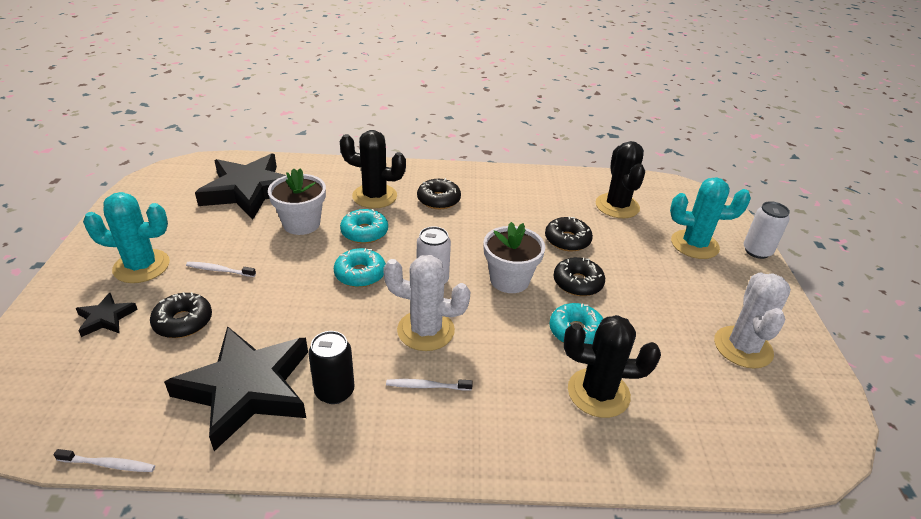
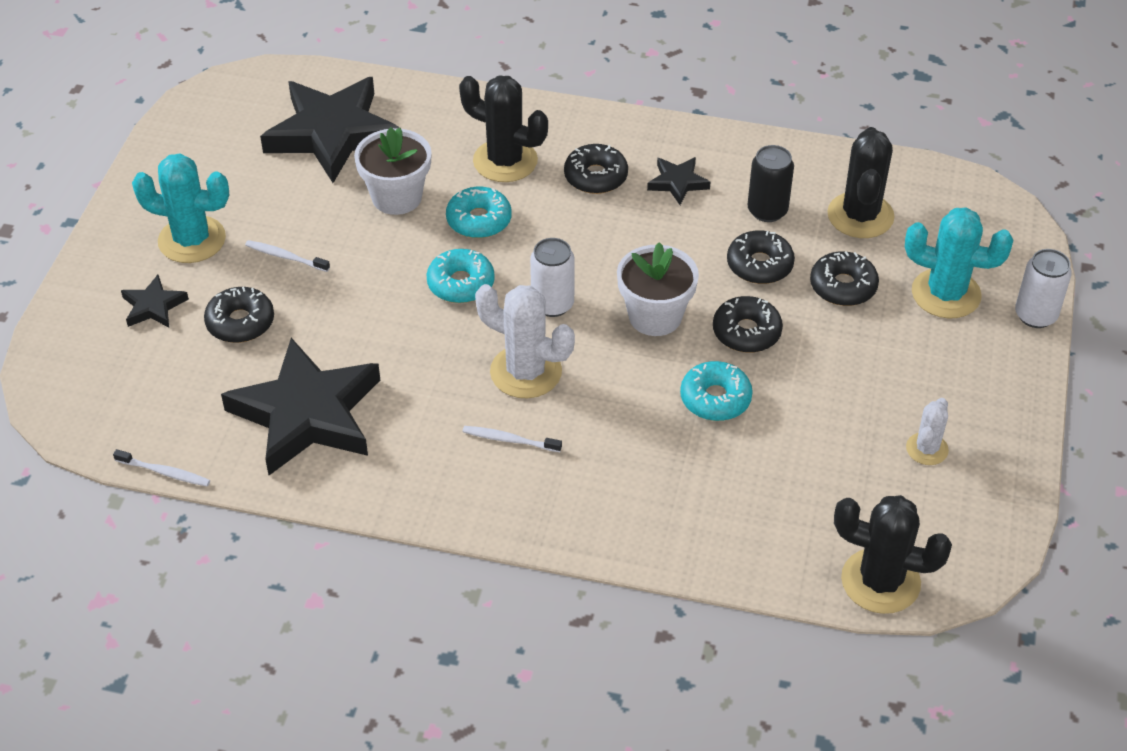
camera: 15 degrees right, 10 degrees up
black can [308,331,355,404] -> black can moved to [747,145,794,222]
black cactus [564,315,661,418] -> black cactus moved to [834,495,952,614]
white cactus [714,272,791,369] -> white cactus [906,398,949,465], size x0.57
none -> black star [647,157,711,205]
none -> black donut [810,251,879,306]

